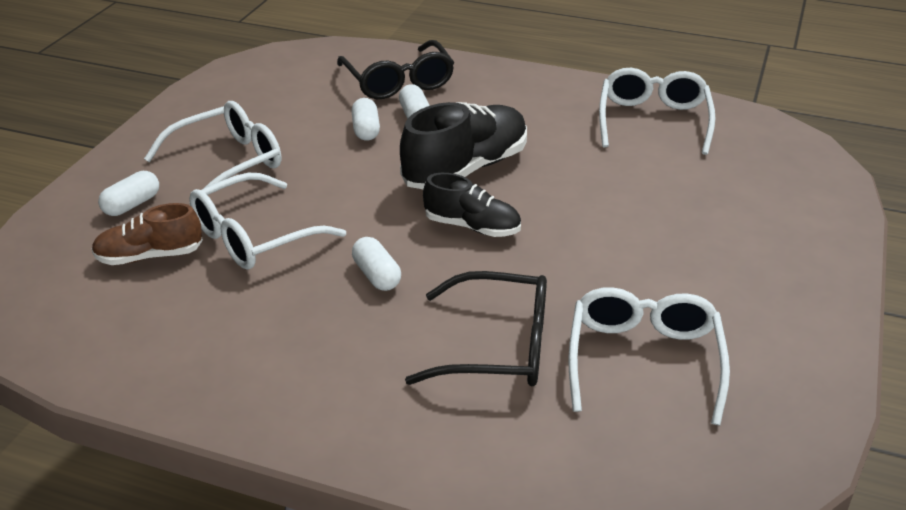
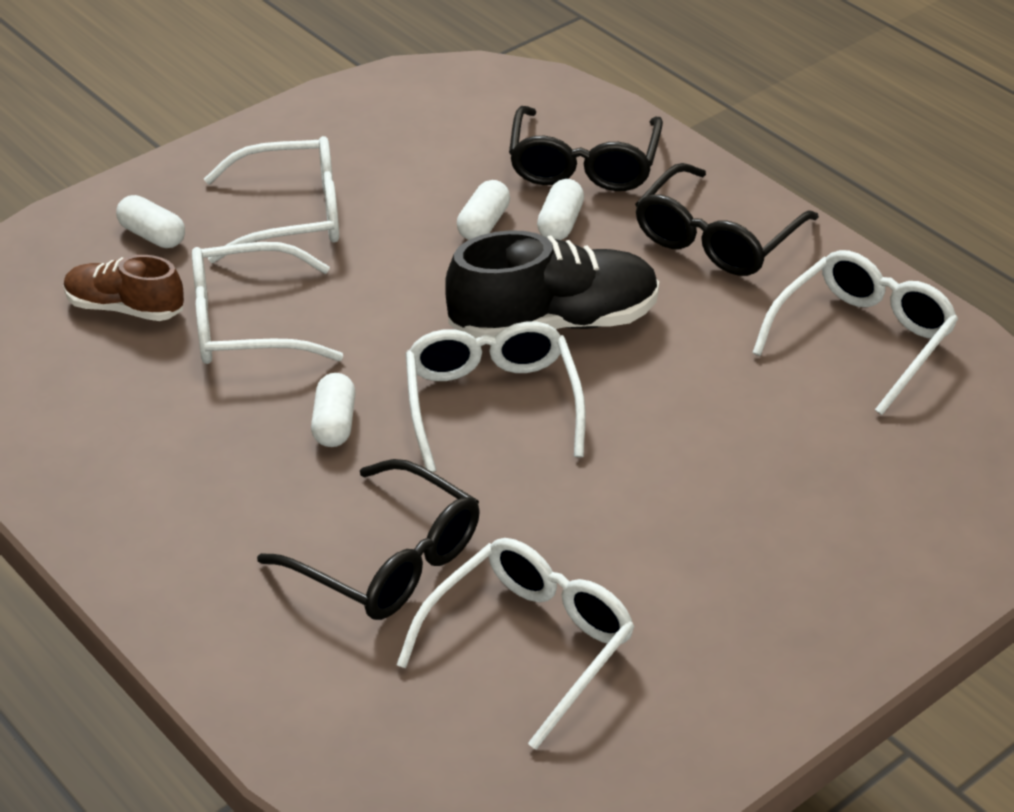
camera: 30 degrees right, 5 degrees up
white capsule [98,171,159,216] -> white capsule turned 60 degrees clockwise [116,195,185,248]
black shoe [423,173,521,237] -> white glasses [405,321,586,472]
none -> black glasses [635,163,819,276]

